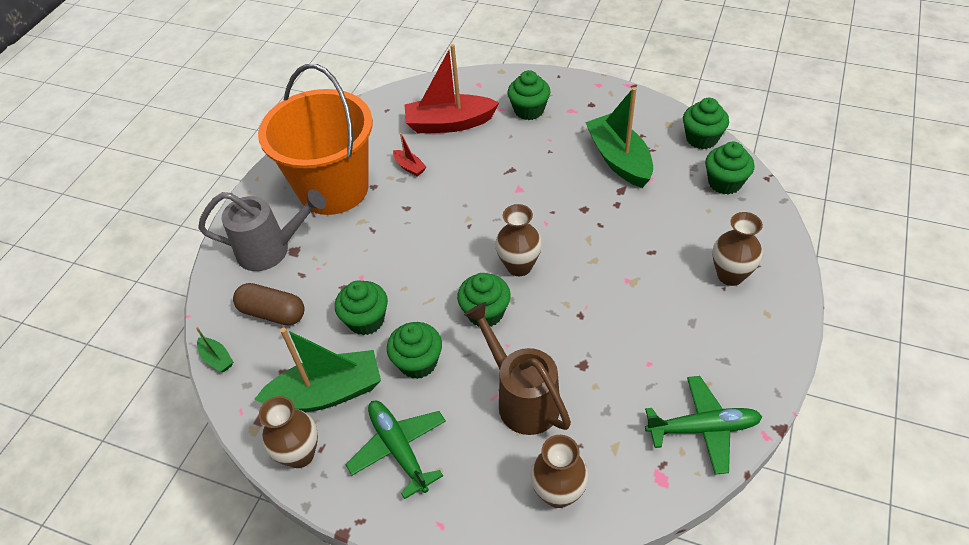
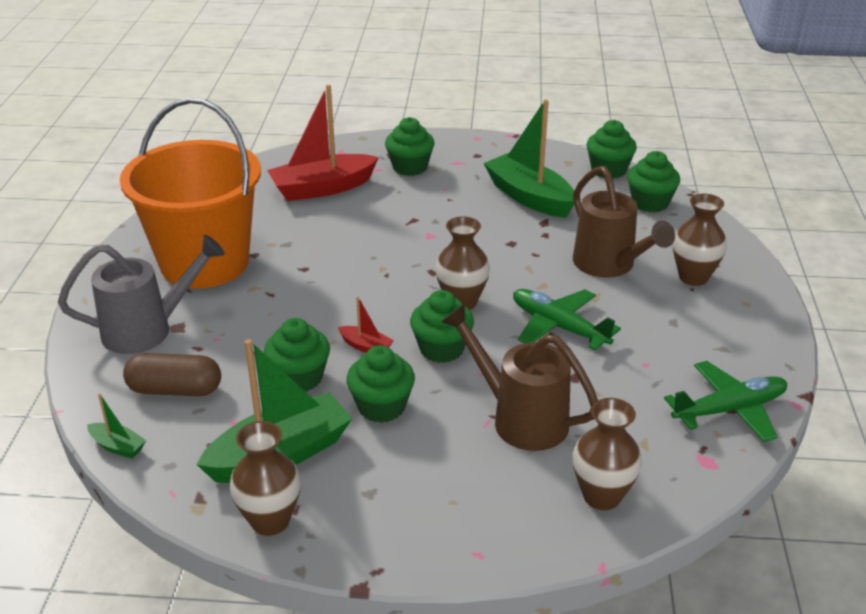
camera: 20 degrees left, 15 degrees down
green plane [345,401,446,499] -> green plane moved to [513,289,621,351]
red boat [393,133,427,176] -> red boat moved to [338,296,394,353]
none -> brown watering can [573,166,675,278]

